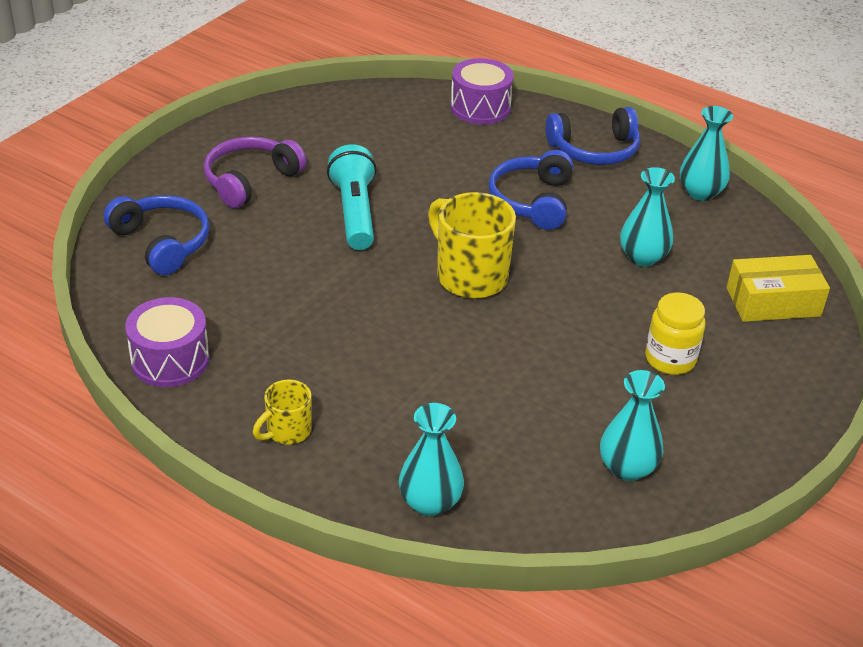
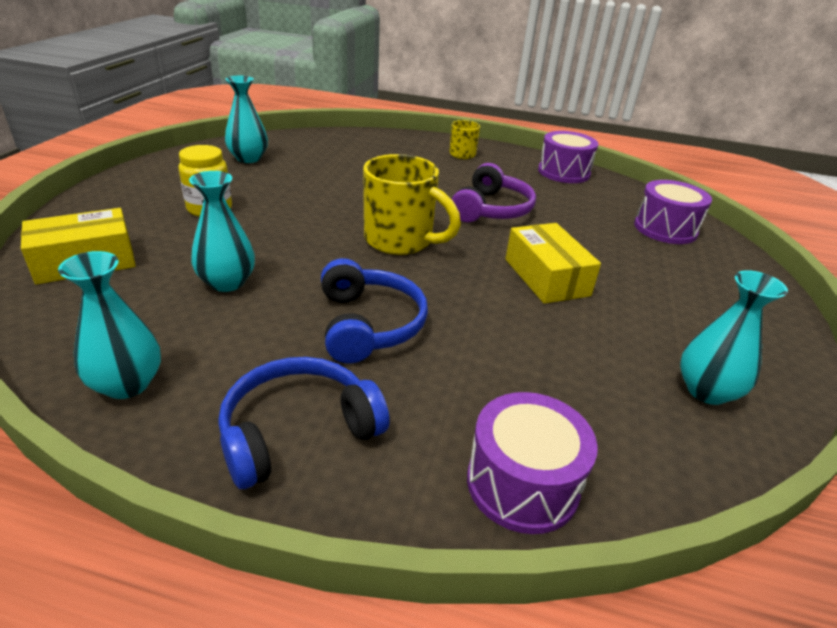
camera: 160 degrees right, 5 degrees down
blue headphones [104,195,209,275] -> purple drum [634,180,712,244]
purple headphones [204,137,306,208] -> purple headphones moved to [452,163,536,222]
turquoise flashlight [327,144,377,250] -> yellow box [505,223,601,304]
turquoise vase [399,403,464,516] -> turquoise vase moved to [680,270,788,405]

